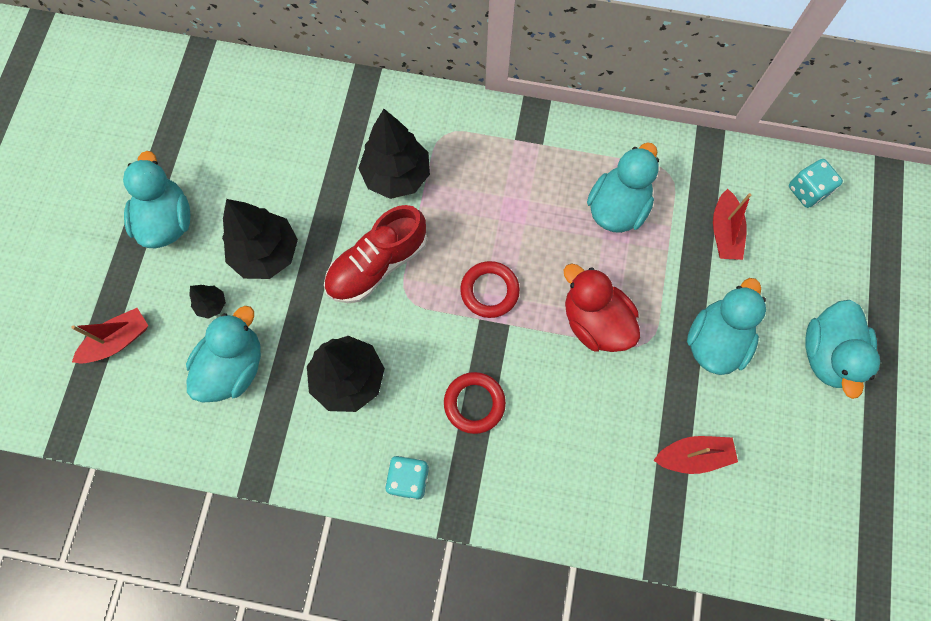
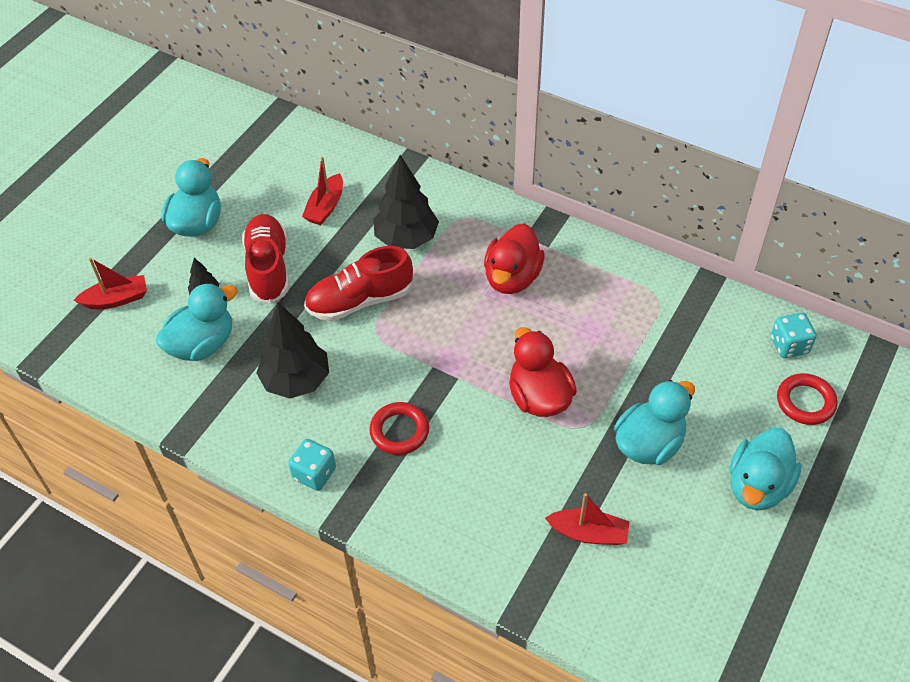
camera: 20 degrees right, 20 degrees down
black tree [222,199,298,279] -> red shoe [242,214,289,304]
red ring [460,261,520,318] -> red ring moved to [777,373,838,425]
turquoise duck [587,142,659,233] -> none
red boat [713,189,751,260] -> red boat moved to [302,156,343,225]
none -> red duck [484,223,545,294]

